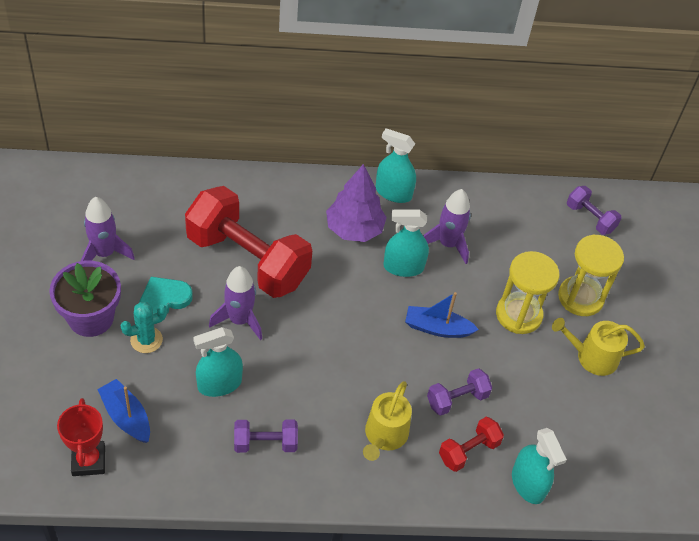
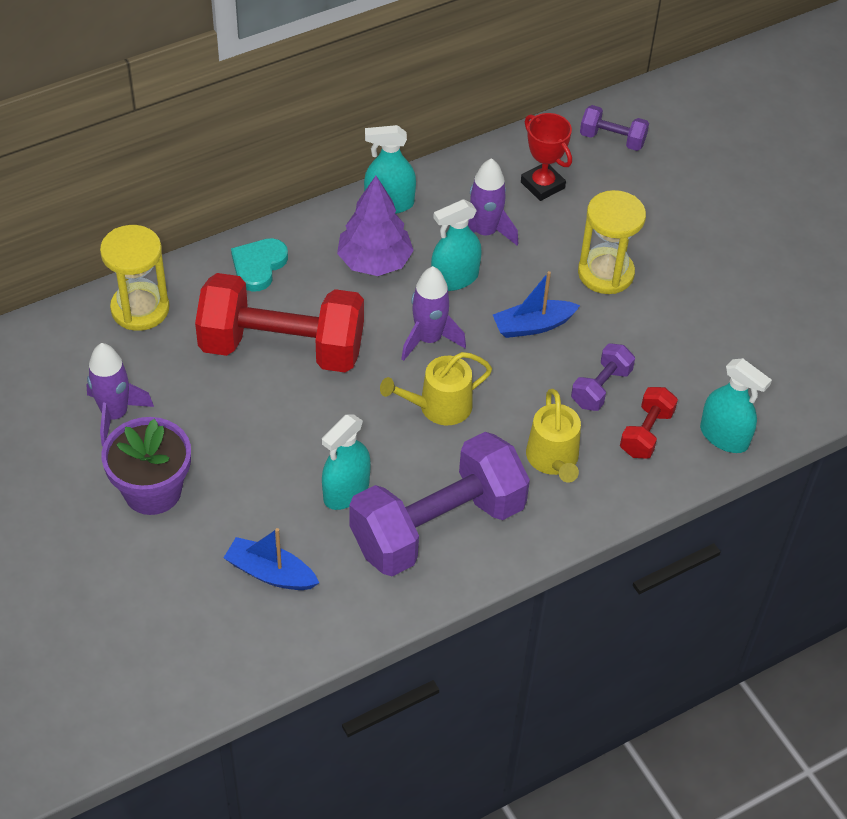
camera: 25 degrees left, 0 degrees up
red trophy [57,398,105,476] -> red trophy moved to [521,113,572,201]
turquoise cactus [120,302,167,353] -> none
turquoise heart [139,277,193,314] -> turquoise heart moved to [231,238,288,292]
purple rocket [209,266,262,340] -> purple rocket moved to [401,266,466,361]
purple dumbbell [234,420,298,453] -> purple dumbbell [349,432,530,576], size x2.21
yellow watering can [552,318,645,376] -> yellow watering can moved to [380,352,492,425]
yellow hourglass [558,234,624,316] -> yellow hourglass moved to [100,225,169,331]

